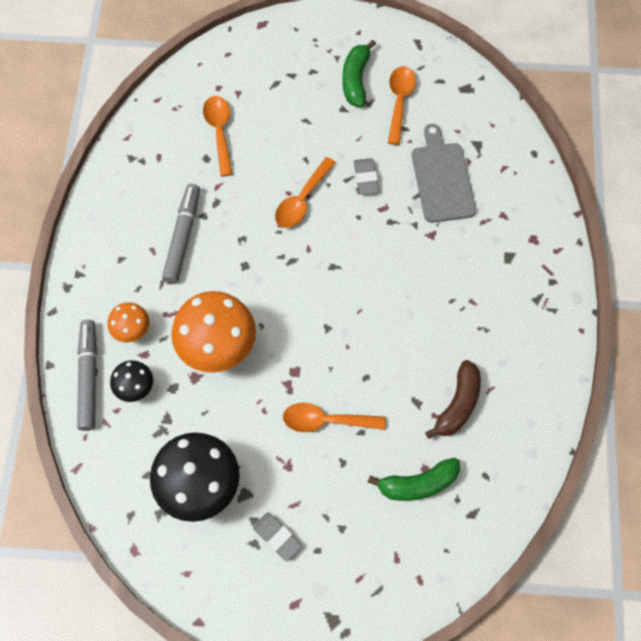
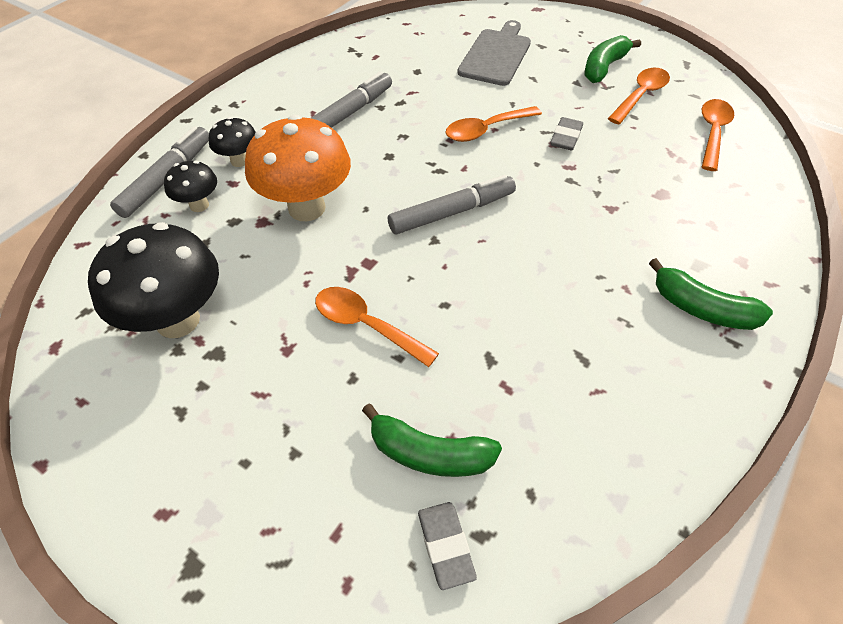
camera: 30 degrees right, 15 degrees down
orange mushroom [107,302,150,343] -> black mushroom [209,117,256,167]
orange spoon [203,96,233,176] -> orange spoon moved to [702,99,734,171]
grey eraser [253,512,302,561] -> grey eraser moved to [418,502,477,590]
grey cutting board [412,124,476,223] -> grey cutting board moved to [457,20,531,86]
brown banana [425,360,481,439] -> none
none -> grey marker [388,175,516,234]
none -> green banana [649,258,773,330]

